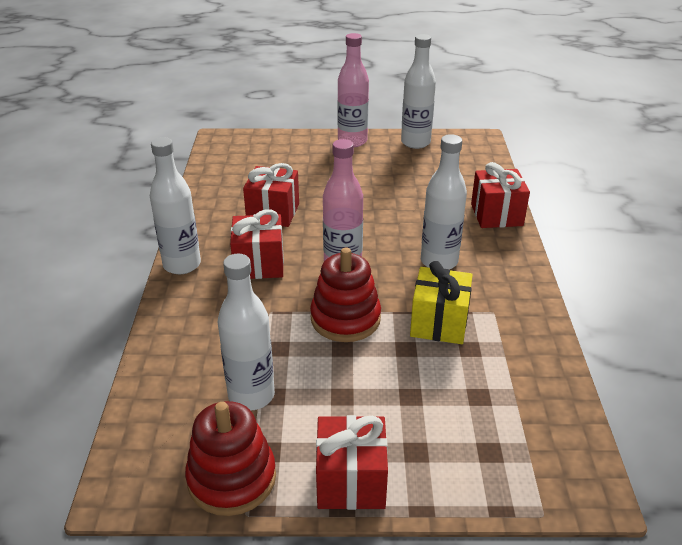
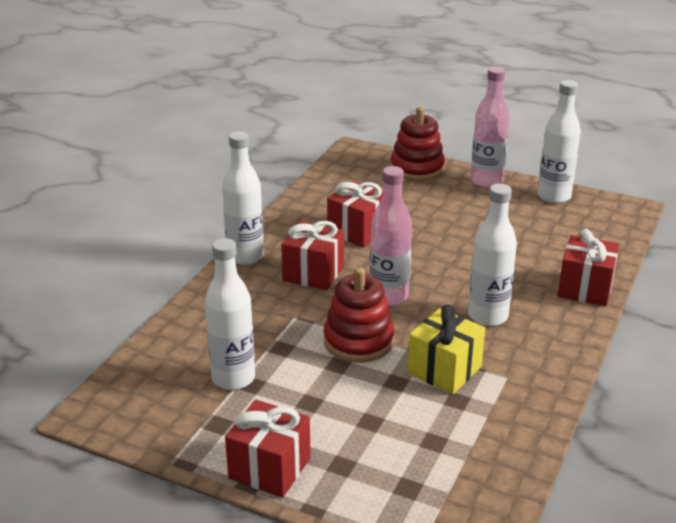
camera: 25 degrees right, 5 degrees down
red stacking toy [185,401,276,516] -> red stacking toy moved to [390,107,445,181]

